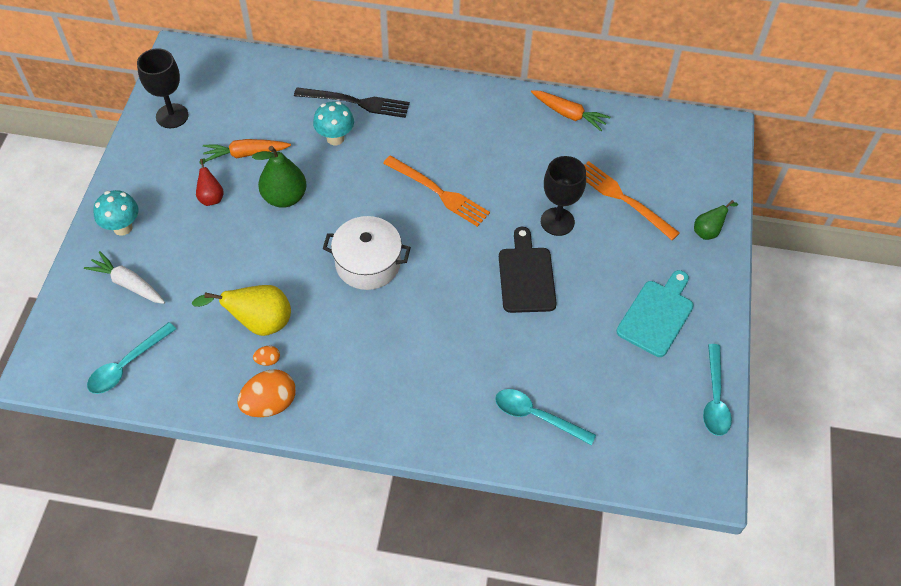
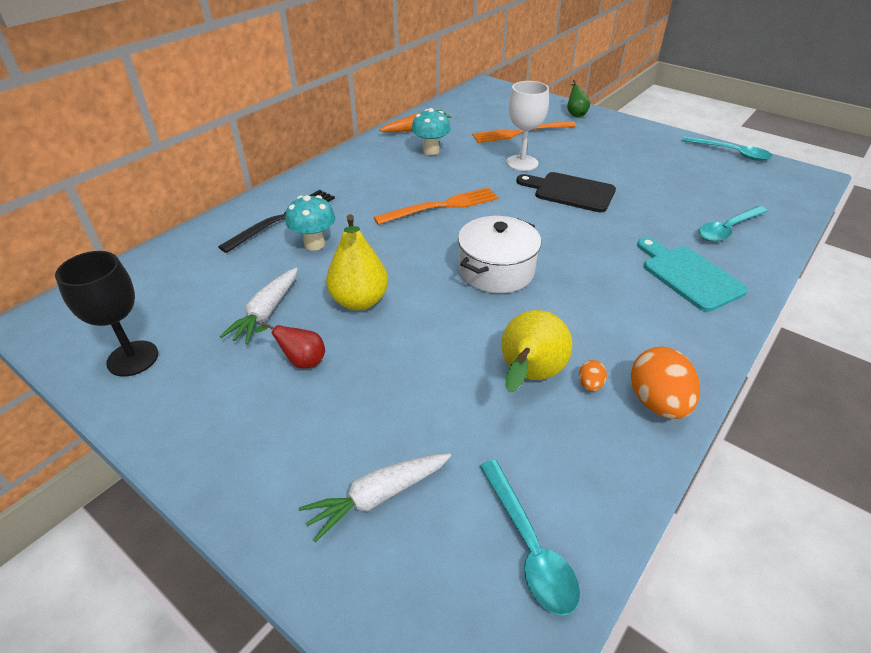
camera: 60 degrees left, 15 degrees down
turquoise mushroom [93,190,138,236] -> turquoise mushroom moved to [412,108,451,155]
orange carrot [203,139,291,162] -> white carrot [220,268,298,345]
green pear [252,146,307,208] -> yellow pear [326,214,388,310]
black goblet [541,156,586,236] -> white goblet [506,81,549,171]
turquoise cutting board [616,270,694,357] -> turquoise cutting board moved to [637,237,748,312]

